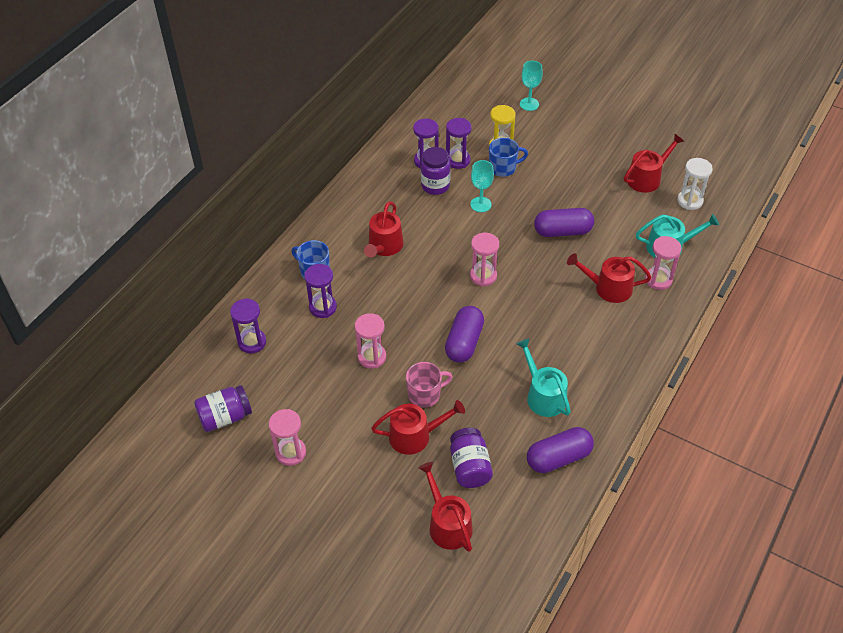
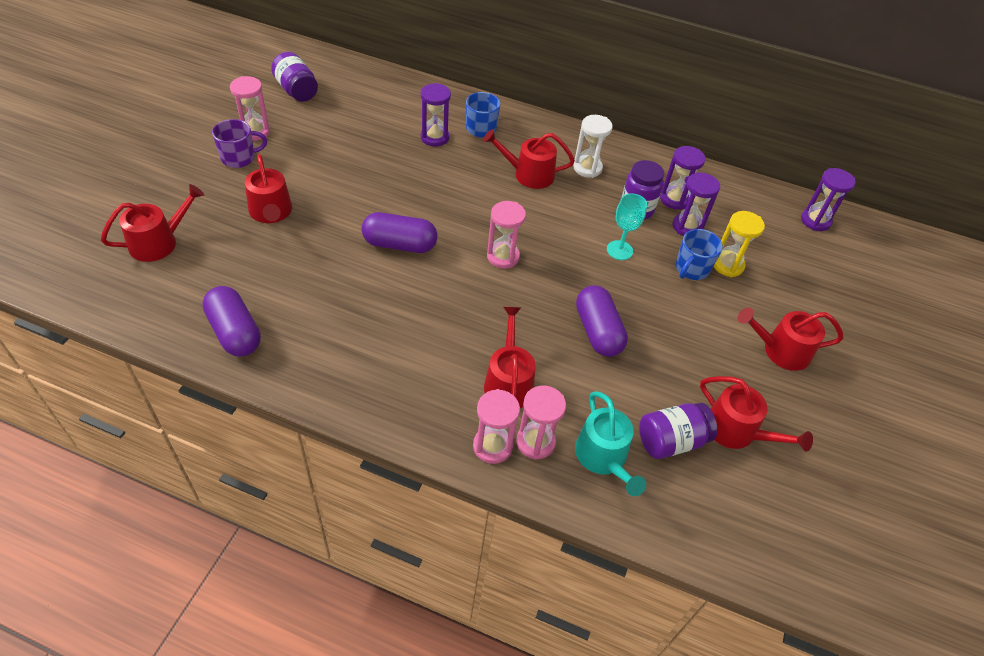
camera: 75 degrees right, 0 degrees up
purple hourglass [230,298,266,353] -> purple hourglass moved to [801,168,856,231]
pink hourglass [355,313,386,369] -> pink hourglass moved to [473,389,520,464]
pink mug [406,362,453,408] -> none
purple jar [450,428,493,488] -> purple jar moved to [639,403,717,459]
blue mug [489,138,528,177] -> blue mug turned 60 degrees clockwise [676,229,723,280]
turquoise watering can [516,338,571,417] -> none
turquoise goblet [520,61,543,111] -> none
white hourglass [677,158,713,210] -> white hourglass moved to [573,115,613,178]
none -> purple mug [212,119,267,168]
none -> red watering can [737,307,843,371]

